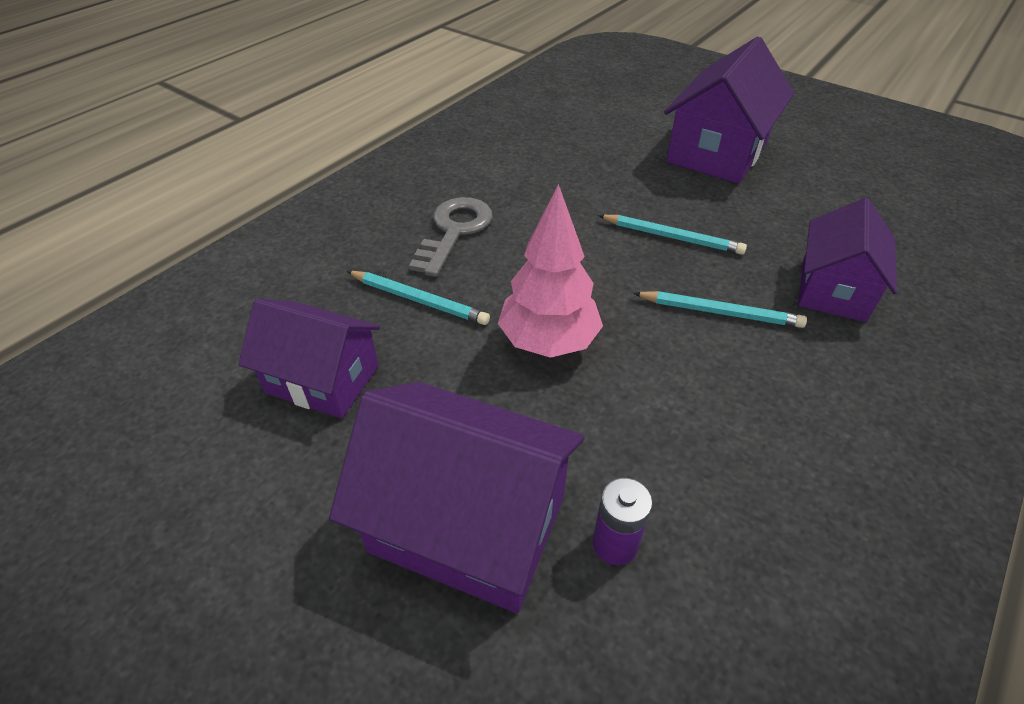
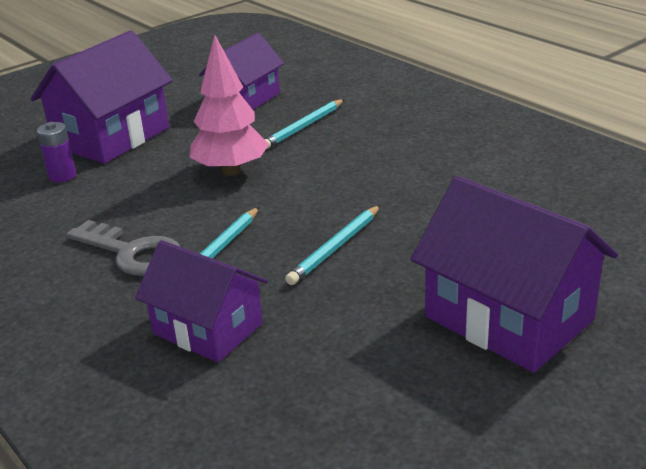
camera: 105 degrees right, 15 degrees down
grey key [409,197,493,277] -> grey key moved to [66,220,180,276]

